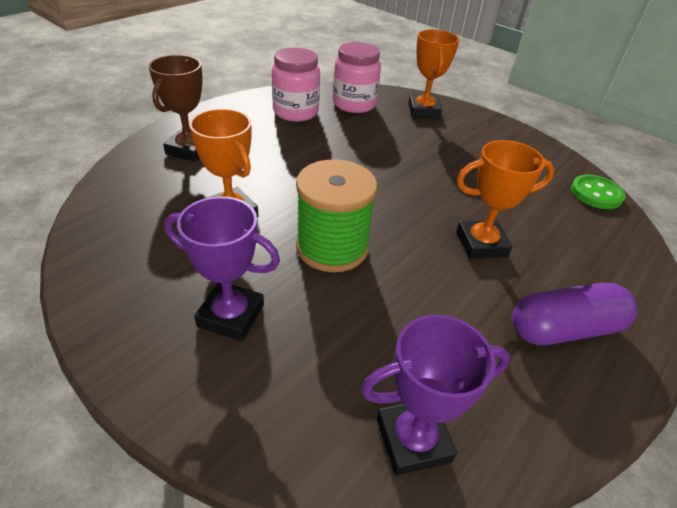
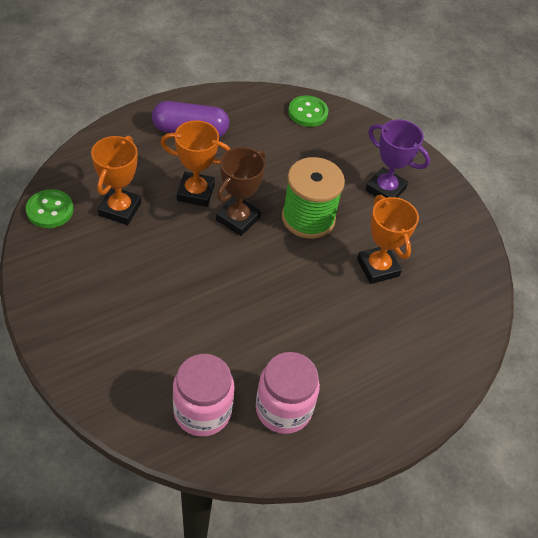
camera: 165 degrees left, 10 degrees up
brown trophy [149,55,202,162] -> brown trophy moved to [216,147,265,236]
purple trophy [361,314,511,476] -> green button [288,95,329,127]
orange trophy [408,29,460,118] -> orange trophy moved to [91,136,141,225]

